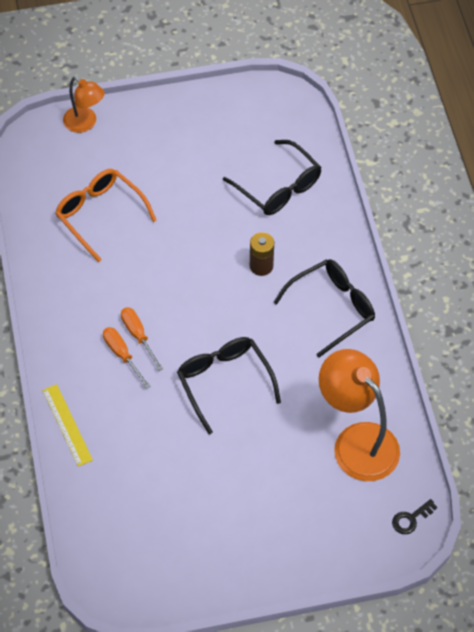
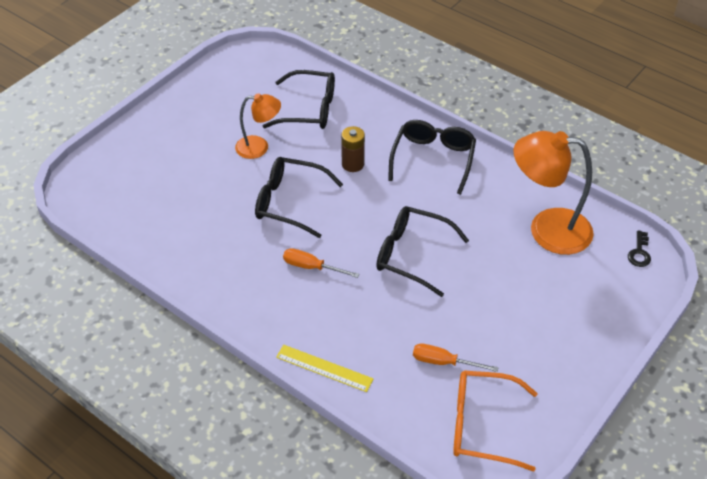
camera: 40 degrees left, 10 degrees down
orange glasses [55,169,157,262] -> orange glasses moved to [453,370,538,472]
orange lamp [63,77,105,133] -> orange lamp moved to [235,93,281,159]
orange screwdriver [103,327,151,389] -> orange screwdriver moved to [413,343,499,372]
none -> black glasses [255,157,343,238]

